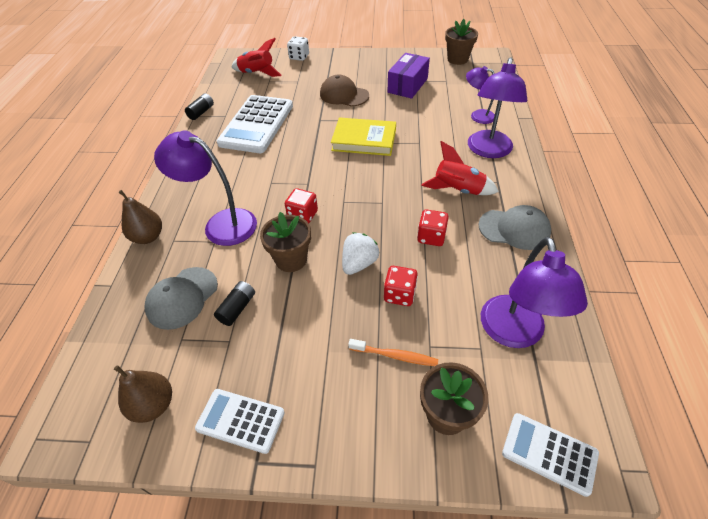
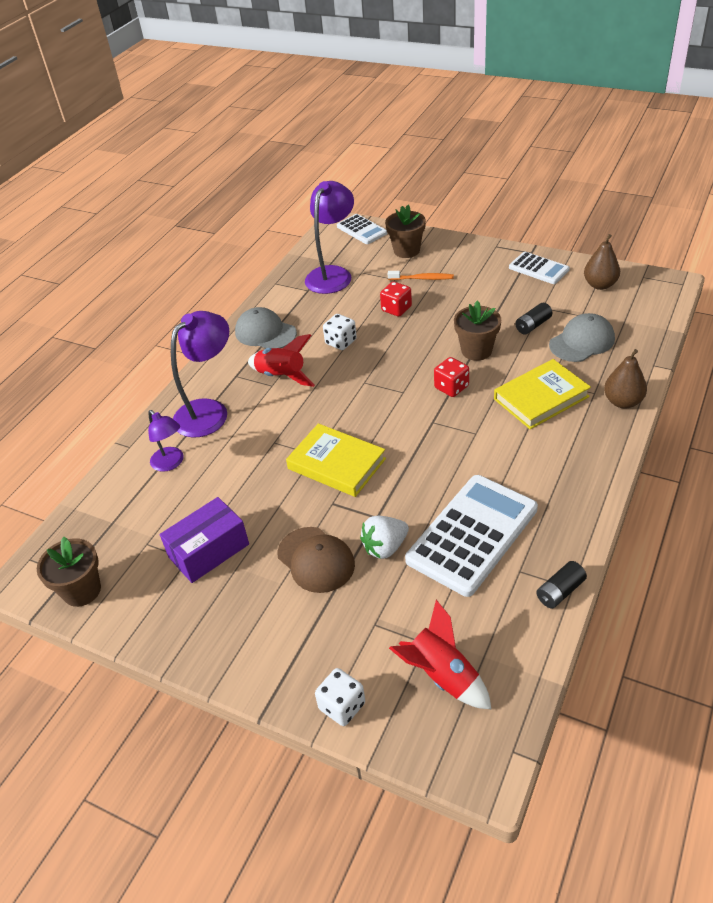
camera: 155 degrees left, 5 degrees down
purple lamp [154,130,257,246] -> yellow book [494,359,591,429]
white strawberry [342,233,379,275] -> white strawberry moved to [360,516,409,559]
orange toothbrush [348,339,438,366] -> orange toothbrush turned 150 degrees clockwise [388,271,454,280]
red dice [417,209,449,246] -> white dice [323,314,357,350]

